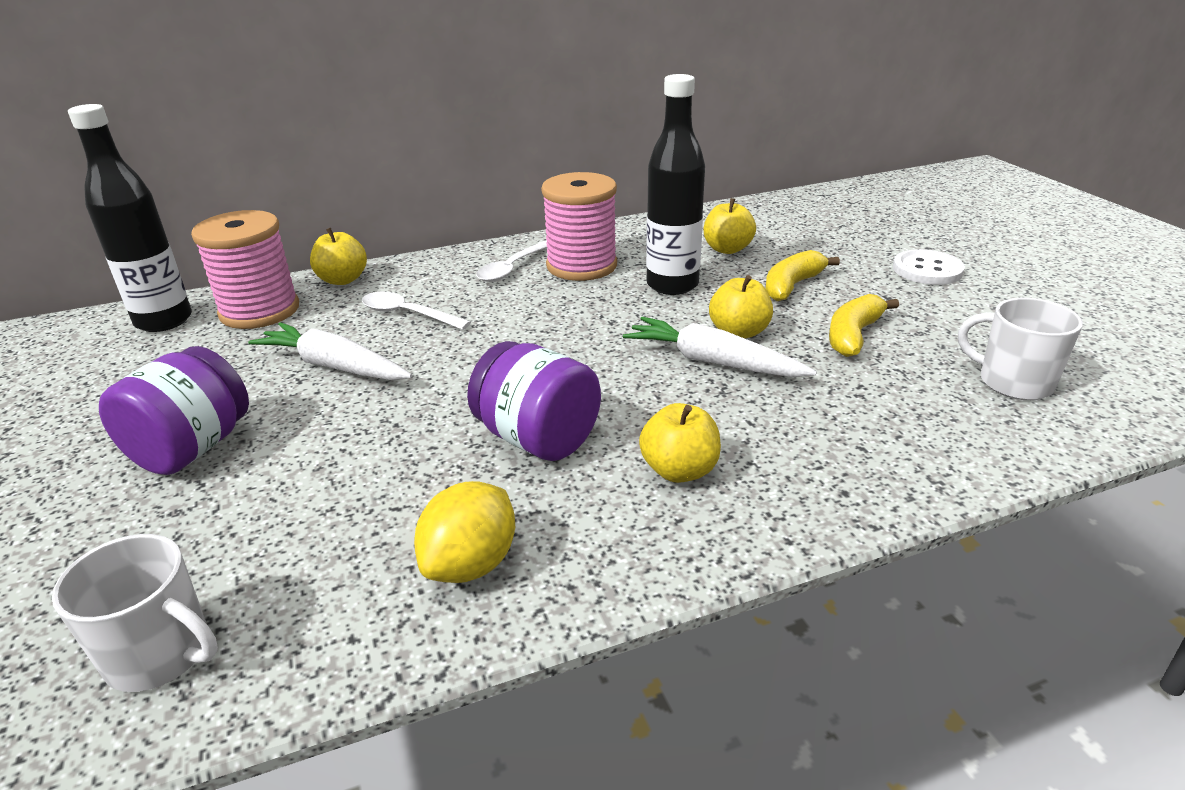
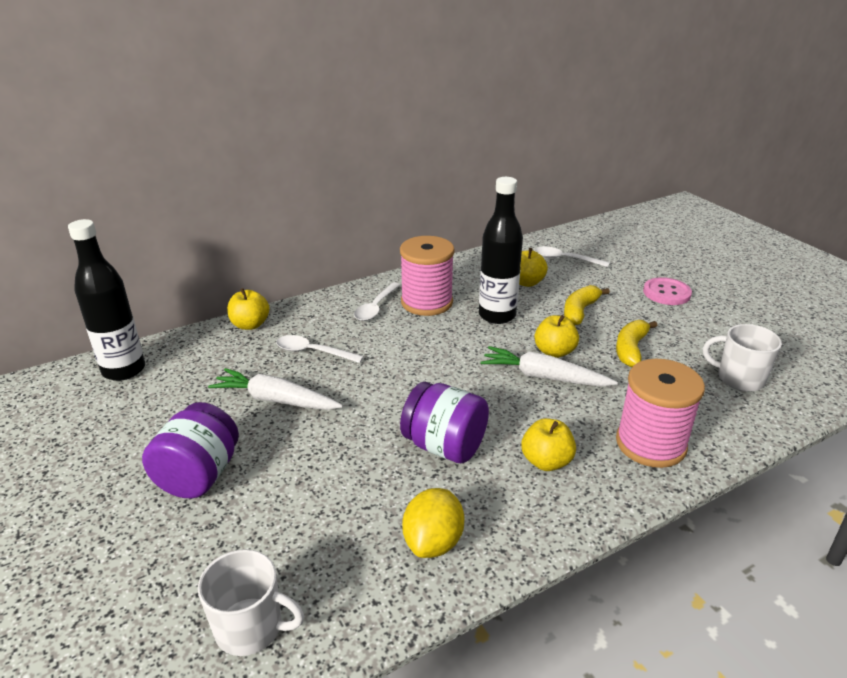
camera: 10 degrees left, 0 degrees up
pink spool [191,210,299,329] -> pink spool moved to [616,359,705,468]
white button [893,249,965,285] -> pink button [643,277,692,305]
none -> white spoon [535,246,610,267]

